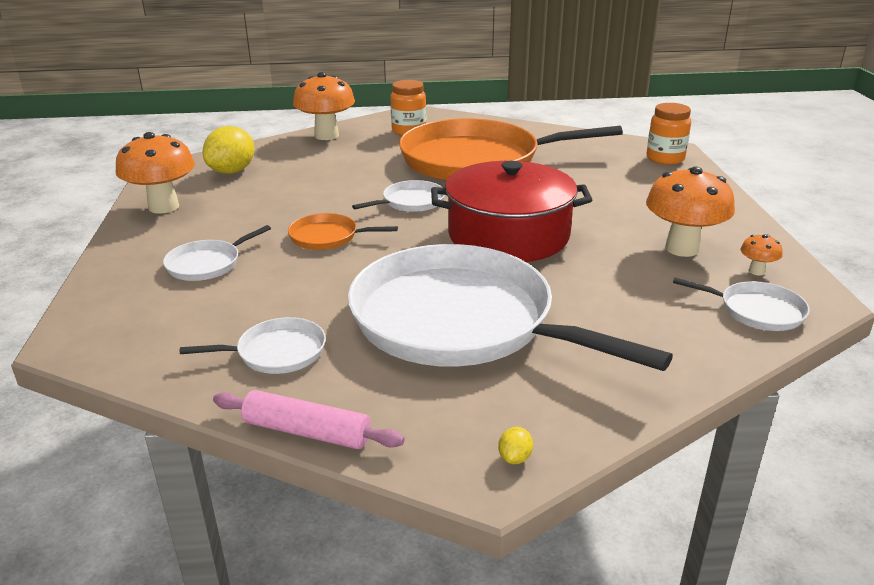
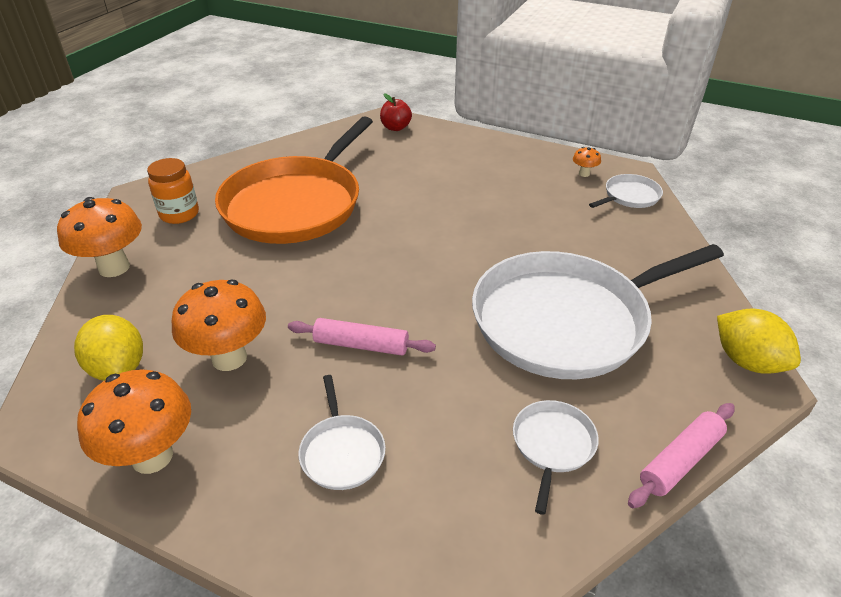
camera: 60 degrees left, 10 degrees up
orange pan [288,213,398,250] -> pink rolling pin [288,318,436,356]
white pan [352,180,445,212] -> none
red pot [431,161,592,262] -> none
yellow lemon [498,427,533,464] -> yellow lemon [717,308,801,374], size x2.46
orange mushroom [646,166,735,257] -> orange mushroom moved to [171,279,266,371]
orange jar [647,103,691,165] -> red apple [380,93,412,131]

